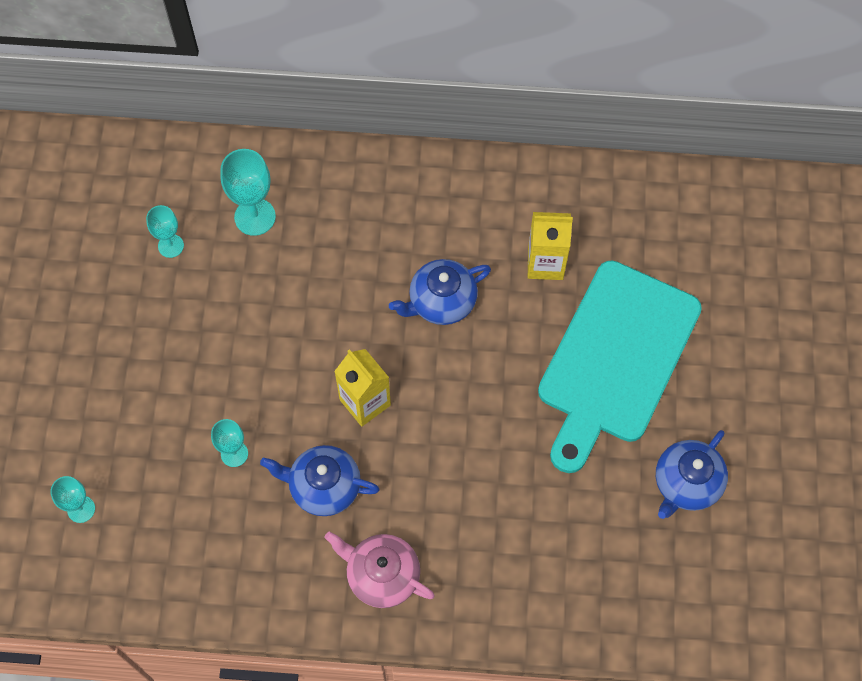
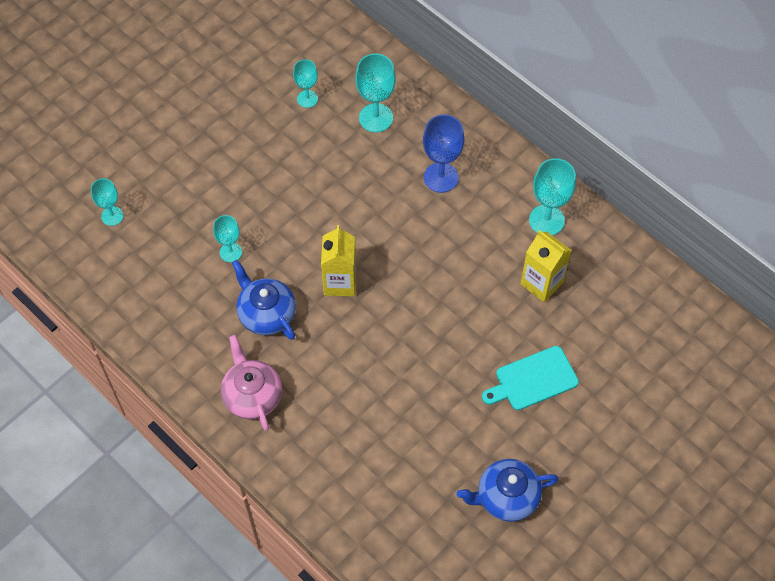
camera: 40 degrees right, 5 degrees down
blue teapot [389,259,491,325] -> none
turquoise cutting board [538,261,702,473] -> turquoise cutting board [482,346,579,410], size x0.48
none -> blue goblet [423,115,464,193]
none -> turquoise goblet [529,158,576,235]

